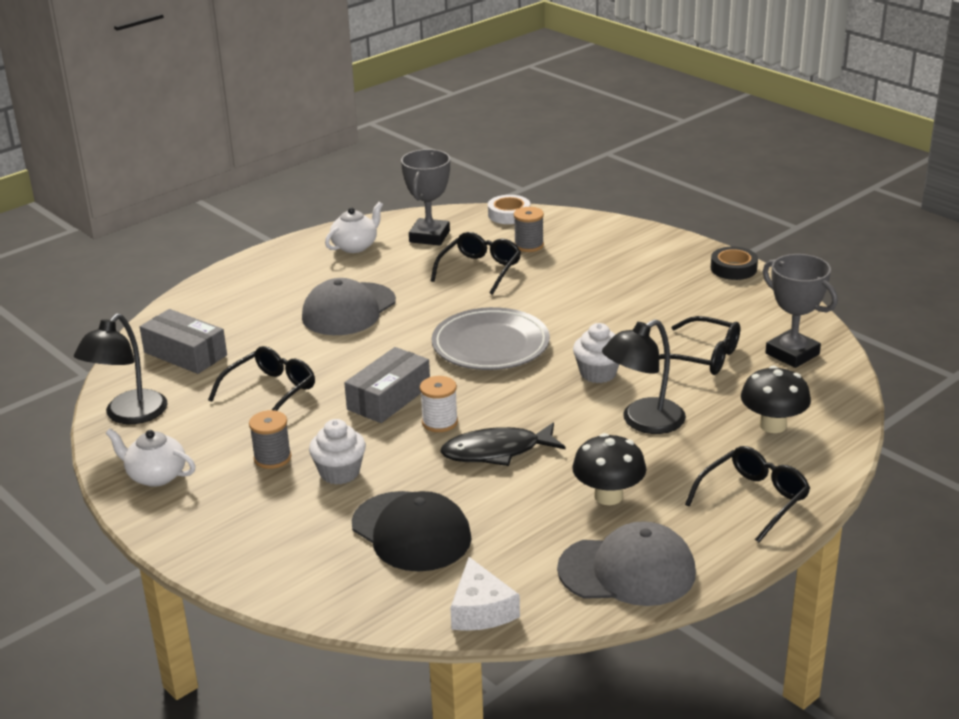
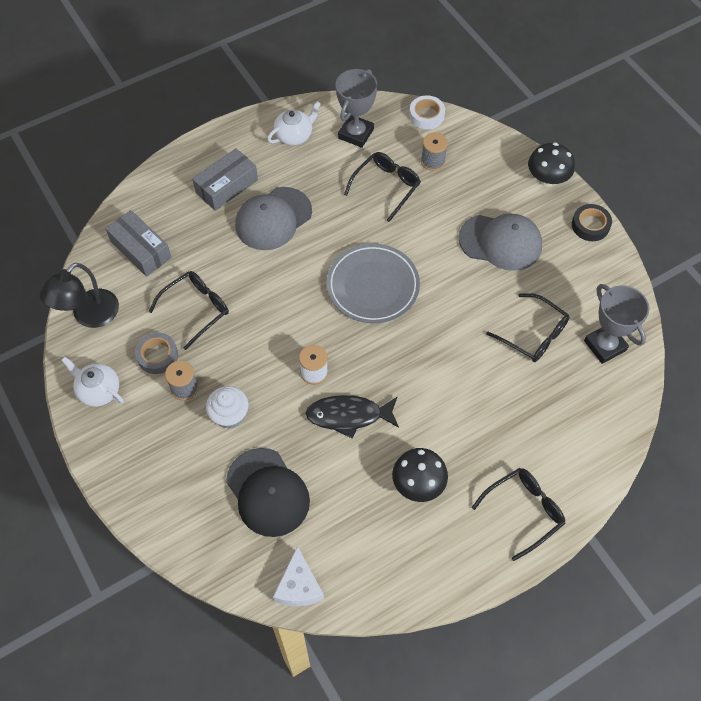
camera: 10 degrees right, 30 degrees up
grey box [344,347,430,423] -> grey box moved to [192,148,258,211]
grey cap [557,521,696,606] -> grey cap moved to [459,214,542,271]
white cupcake [573,323,619,383] -> none
black lamp [602,319,686,434] -> none
black mushroom [741,365,811,433] -> black mushroom moved to [528,142,575,187]
none -> grey tape [135,332,178,374]

